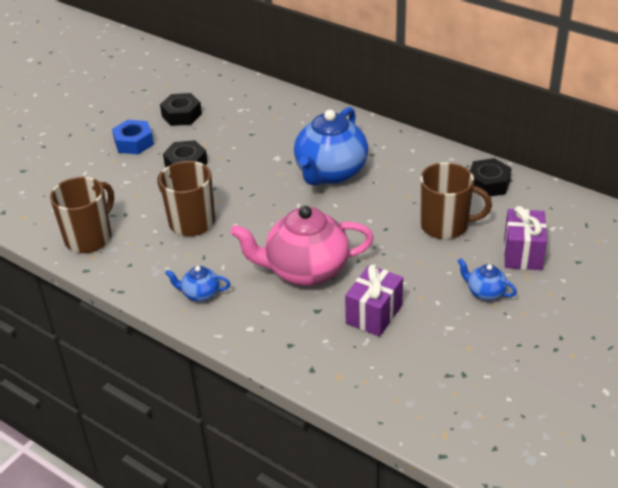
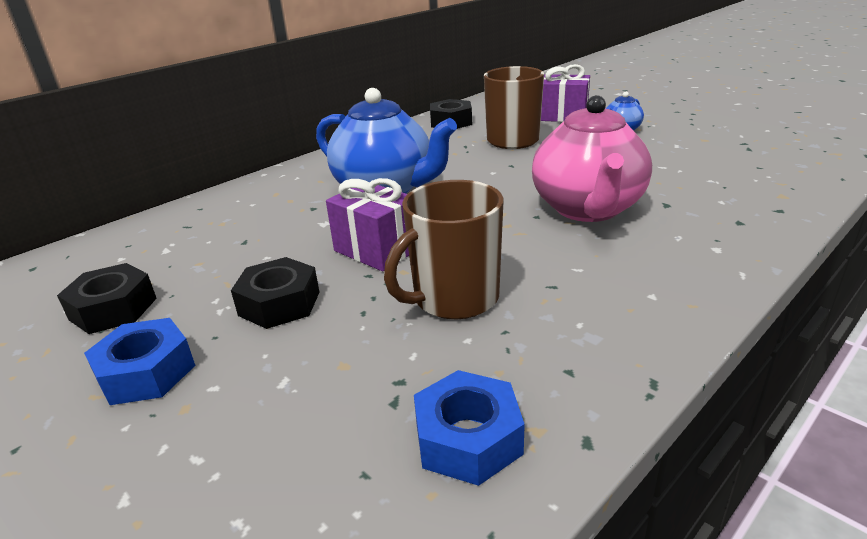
camera: 80 degrees left, 10 degrees down
brown mug [50,177,114,253] -> blue nut [414,370,525,486]
blue teapot [165,266,230,302] -> none
purple gift [345,264,403,337] -> purple gift moved to [326,178,409,271]

